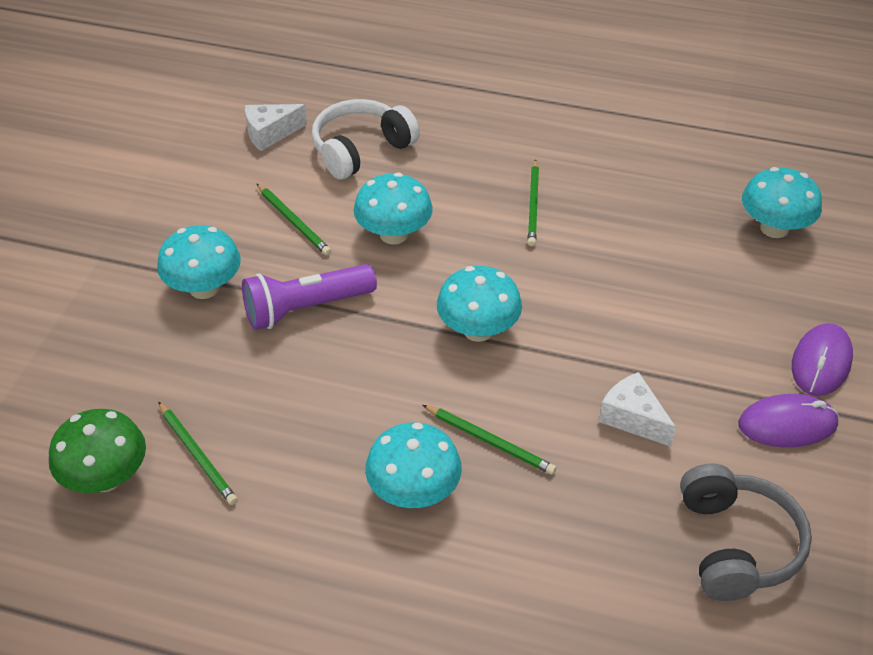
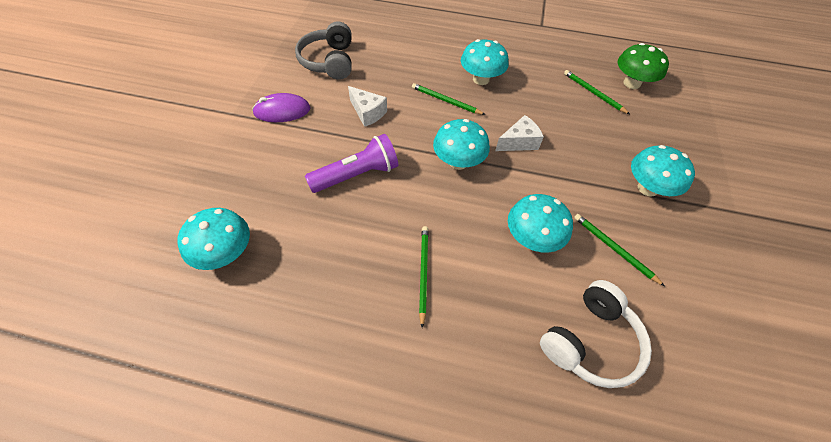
camera: 175 degrees right, 10 degrees up
purple flashlight [242,264,377,330] -> purple flashlight moved to [305,134,398,193]
white cheese [245,104,307,151] -> white cheese moved to [495,115,544,151]
purple mouse [792,323,853,396] -> none

